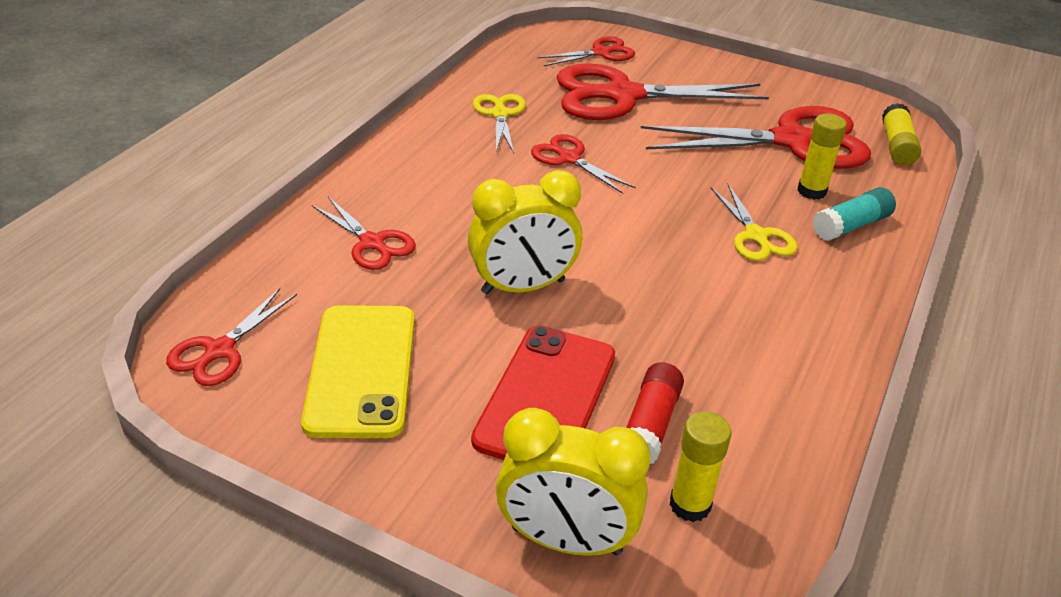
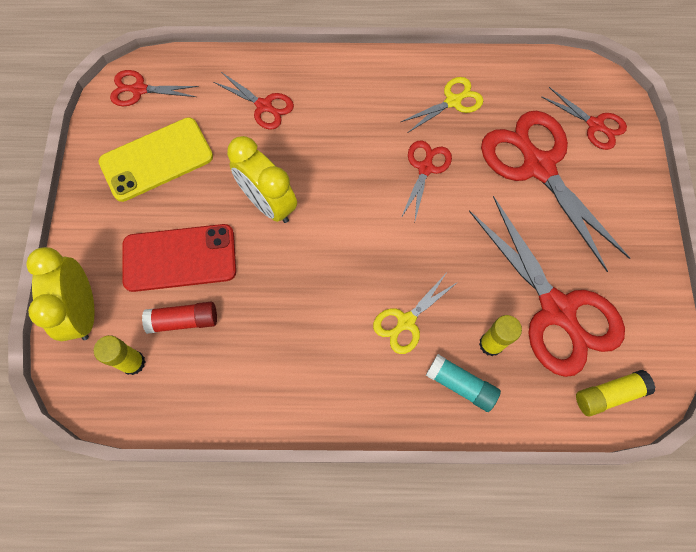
camera: 65 degrees right, 30 degrees up
red scissors [312,197,416,270] -> red scissors turned 75 degrees counterclockwise [213,72,294,130]

